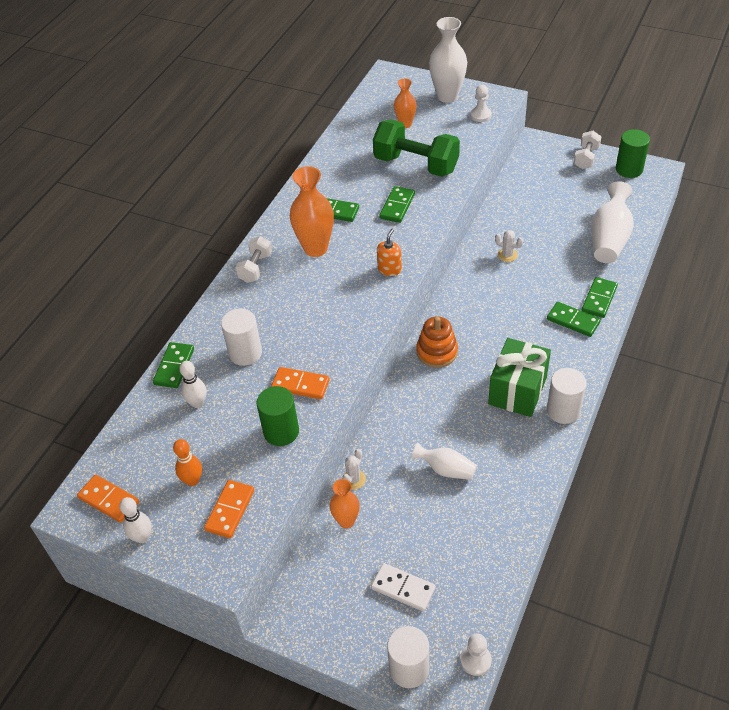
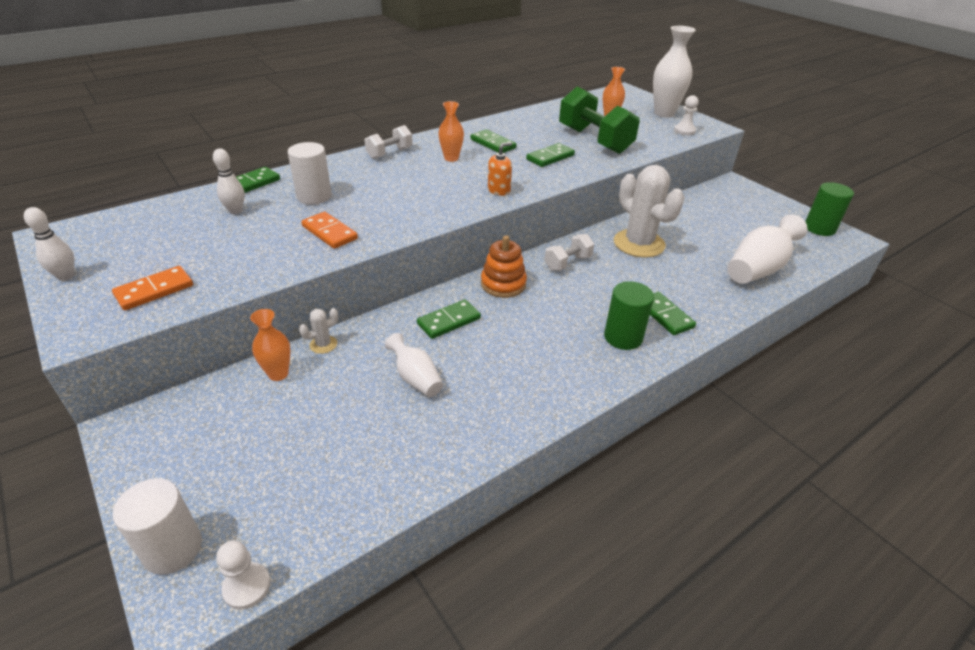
camera: 25 degrees right, 10 degrees down
orange domino [77,475,139,523] -> none
orange bowling pin [173,439,202,486] -> none
green cylinder [257,386,299,446] -> green cylinder moved to [604,281,654,350]
orange vase [290,166,334,257] -> orange vase [438,101,464,162], size x0.59
white domino [371,563,436,612] -> none
green gift [488,338,551,417] -> none
white cactus [495,230,523,262] -> white cactus [614,165,685,258], size x2.38
white cylinder [547,368,587,424] -> none
white dumbbell [574,131,602,169] -> white dumbbell moved to [544,234,594,271]
green domino [582,277,618,318] -> green domino moved to [417,300,481,339]

